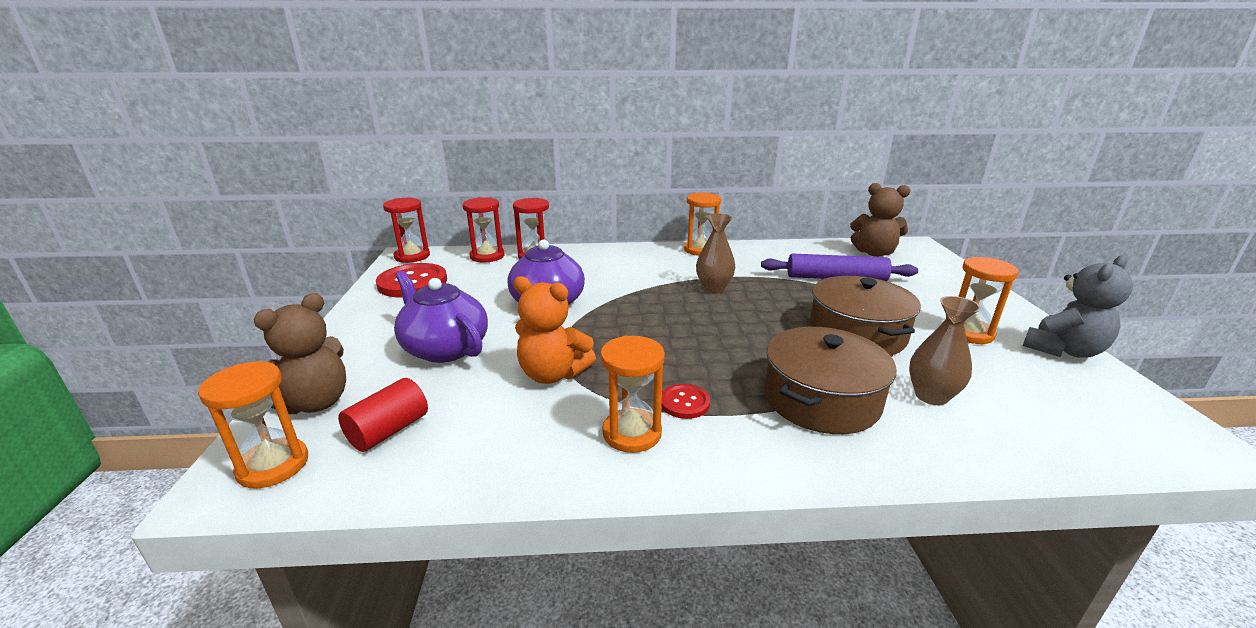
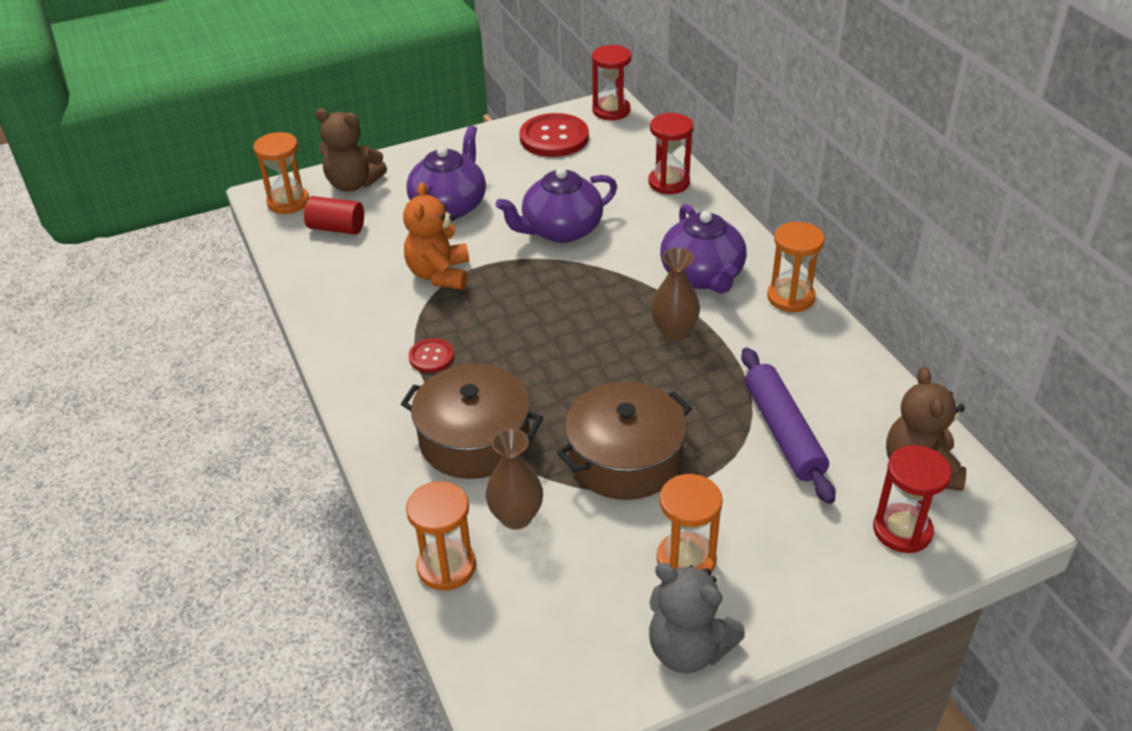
camera: 70 degrees right, 15 degrees up
red hourglass [463,197,505,262] -> red hourglass moved to [873,445,952,553]
orange hourglass [600,336,665,453] -> orange hourglass moved to [406,481,476,591]
none -> purple teapot [660,204,747,294]

